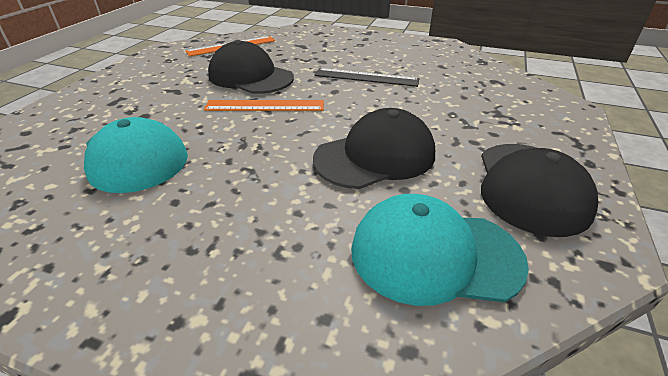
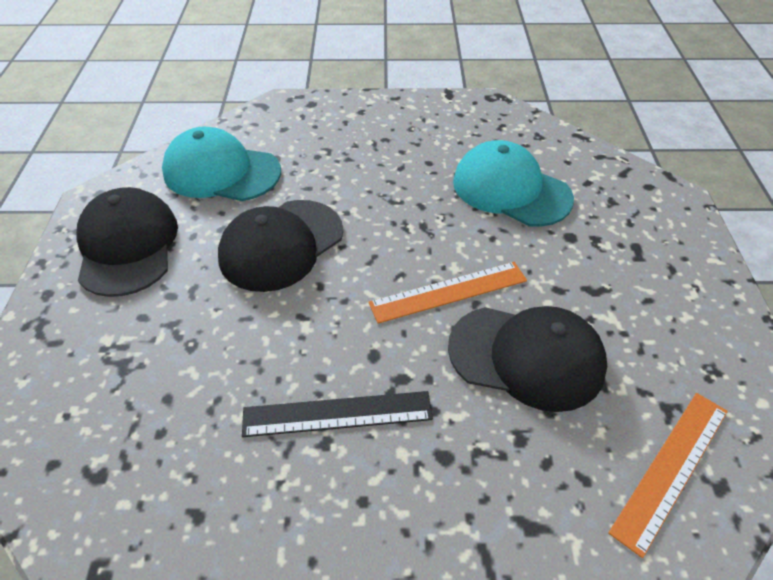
camera: 160 degrees right, 10 degrees up
turquoise cap [351,194,529,306] -> turquoise cap turned 150 degrees counterclockwise [162,127,281,201]

